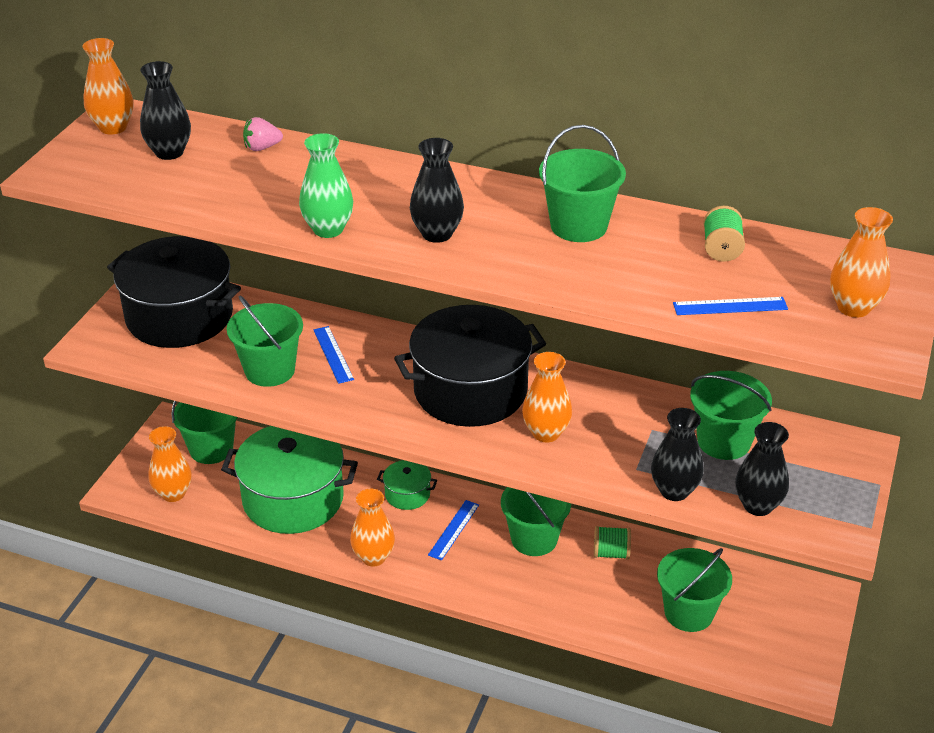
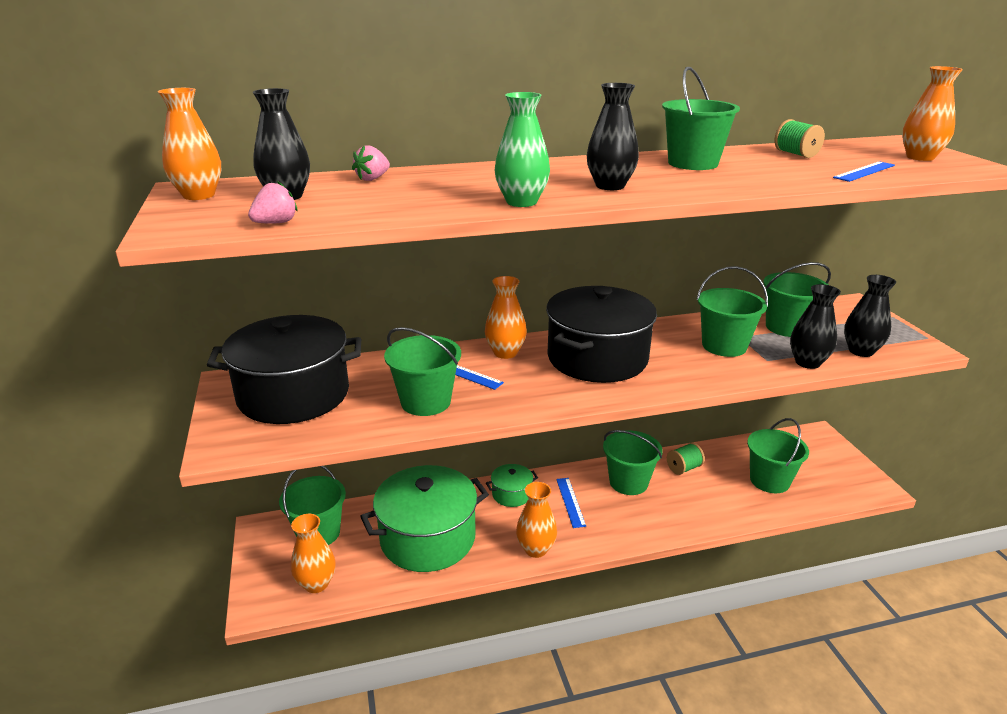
camera: 35 degrees left, 10 degrees down
orange vase [522,352,572,442] -> orange vase moved to [485,276,527,359]
none -> pink strawberry [248,181,298,224]
none -> green bucket [697,266,768,357]

